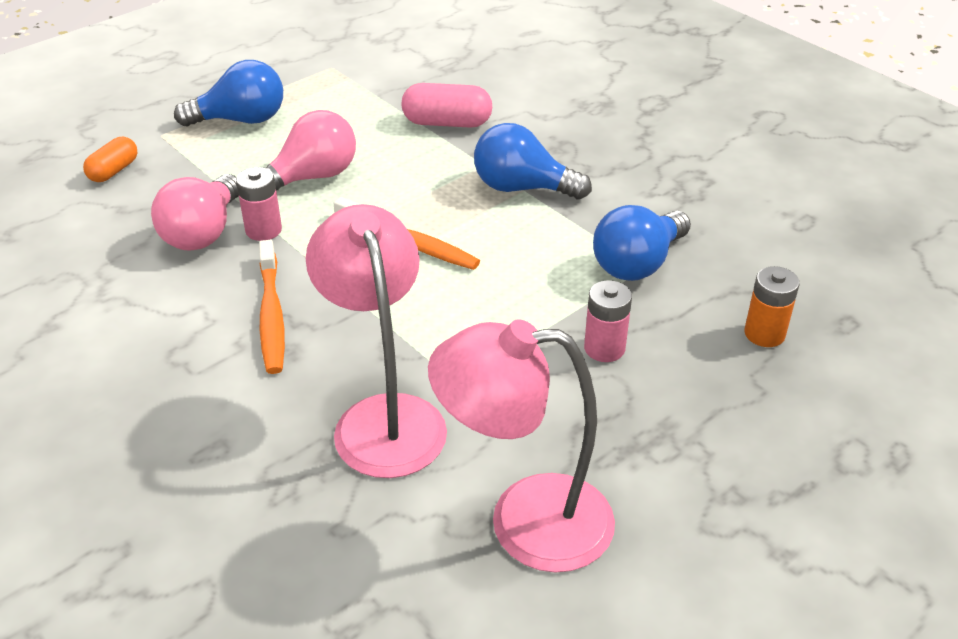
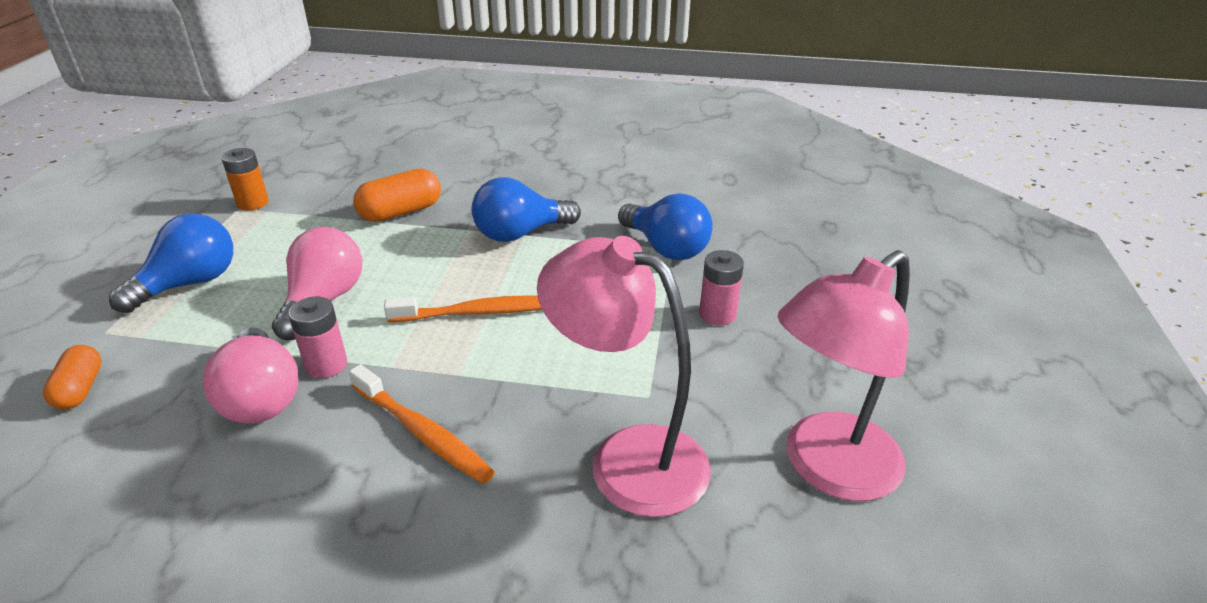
camera: 40 degrees left, 5 degrees down
pink capsule [402,83,492,128] -> orange capsule [353,168,441,222]
blue light bulb [593,205,691,281] -> blue light bulb turned 45 degrees counterclockwise [618,194,713,260]
orange battery [745,266,799,347] -> orange battery moved to [221,148,269,210]

